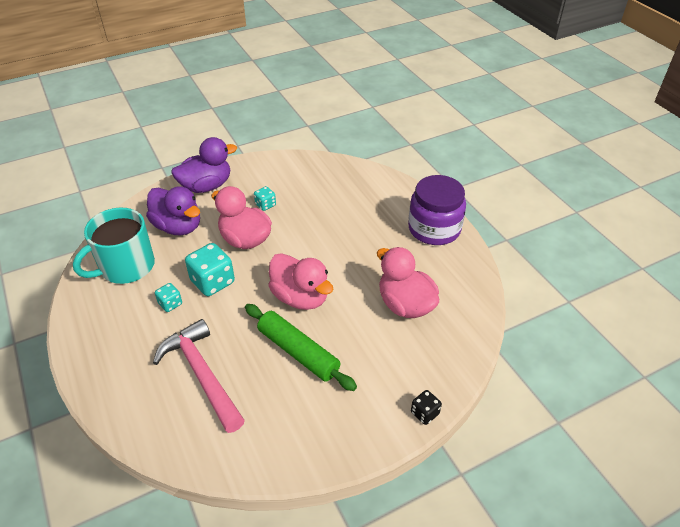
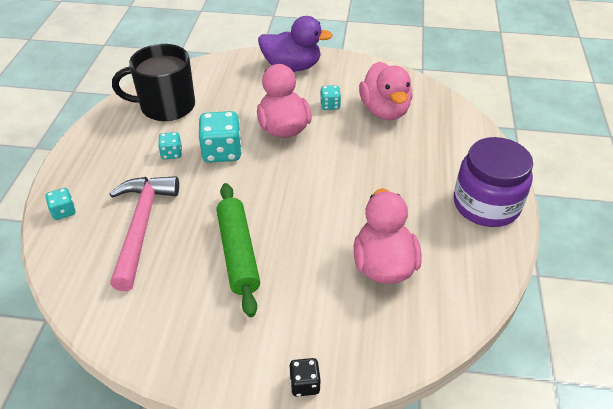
camera: 35 degrees right, 0 degrees up
turquoise mug [73,208,155,284] -> black mug [112,44,195,121]
purple duck [146,186,200,235] -> none
pink duck [268,253,333,310] -> pink duck moved to [359,62,413,120]
none -> turquoise dice [45,188,76,220]

